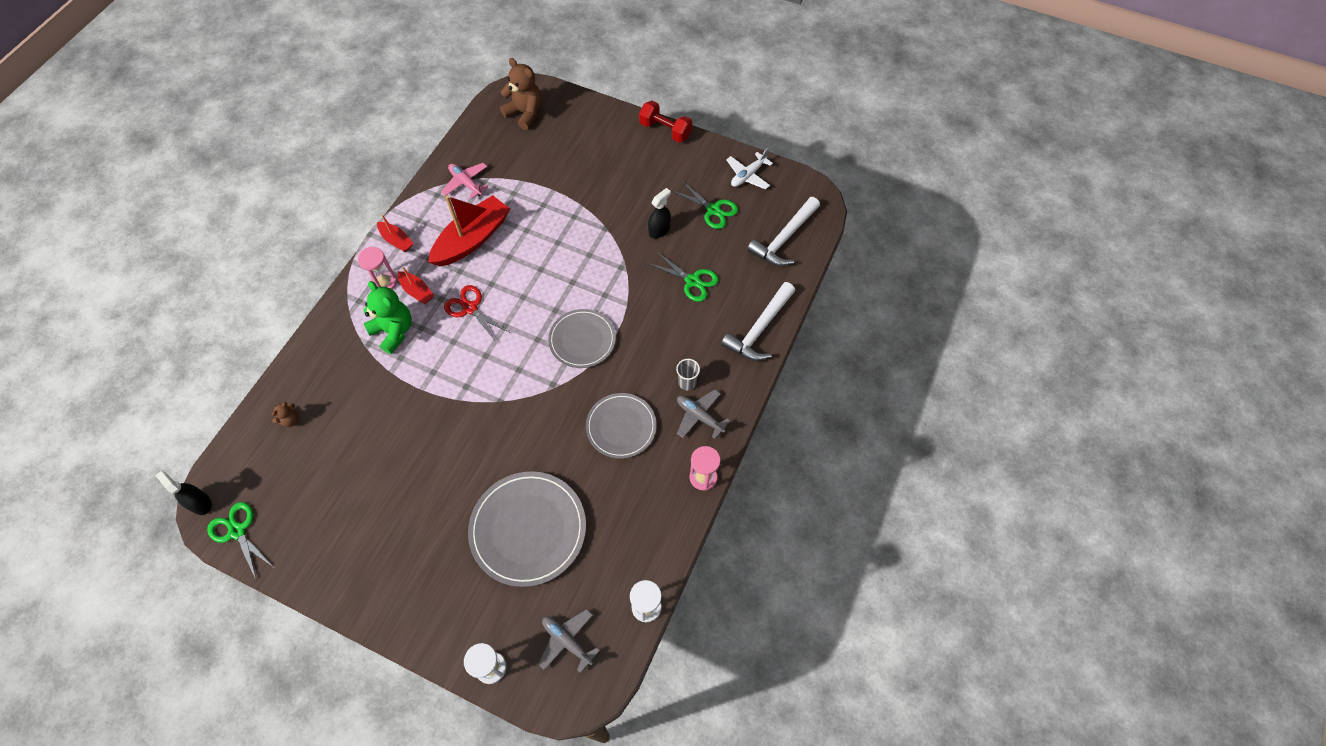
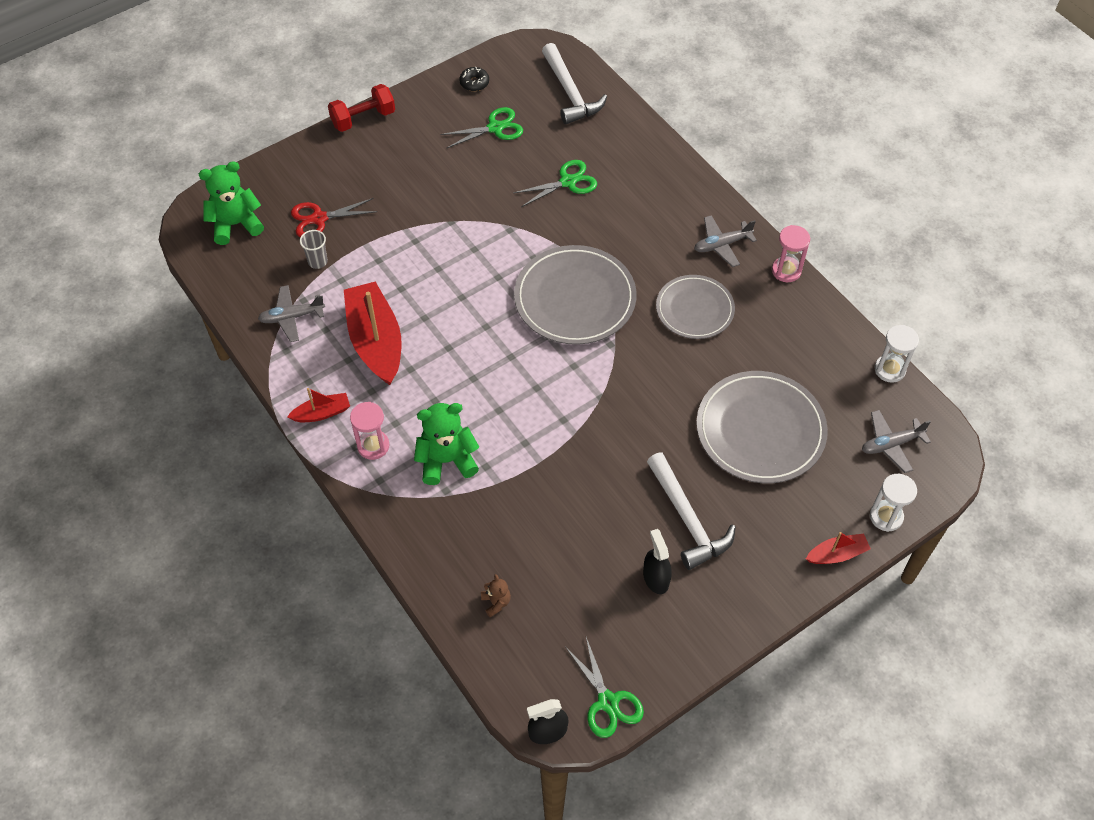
camera: 60 degrees left, 5 degrees down
green scissors [207,502,273,581] -> green scissors turned 105 degrees counterclockwise [565,637,644,738]
red boat [398,266,434,304] -> red boat moved to [806,532,871,564]
pink plane [441,163,488,199] -> grey plane [258,285,325,342]
red scissors [444,285,510,343] -> red scissors moved to [291,198,377,237]
brown teddy bear [500,58,542,130] -> green teddy bear [199,161,264,245]
grey plate [548,309,616,368] -> grey plate [514,245,636,345], size x1.56
black spray bottle [648,188,671,239] -> black spray bottle moved to [643,529,672,594]
grey cup [676,359,700,390] -> grey cup moved to [300,230,328,269]
white hammer [721,282,795,361] -> white hammer moved to [647,453,736,570]
white plane [726,148,773,190] -> black donut [459,67,489,91]

